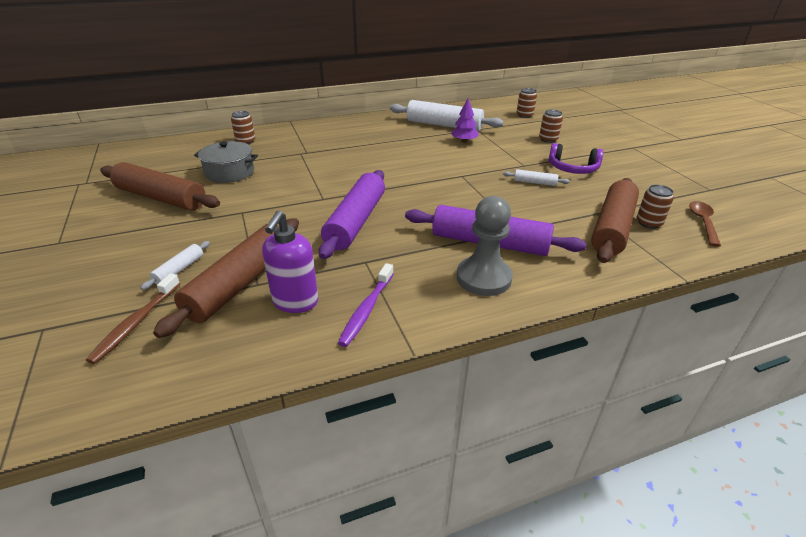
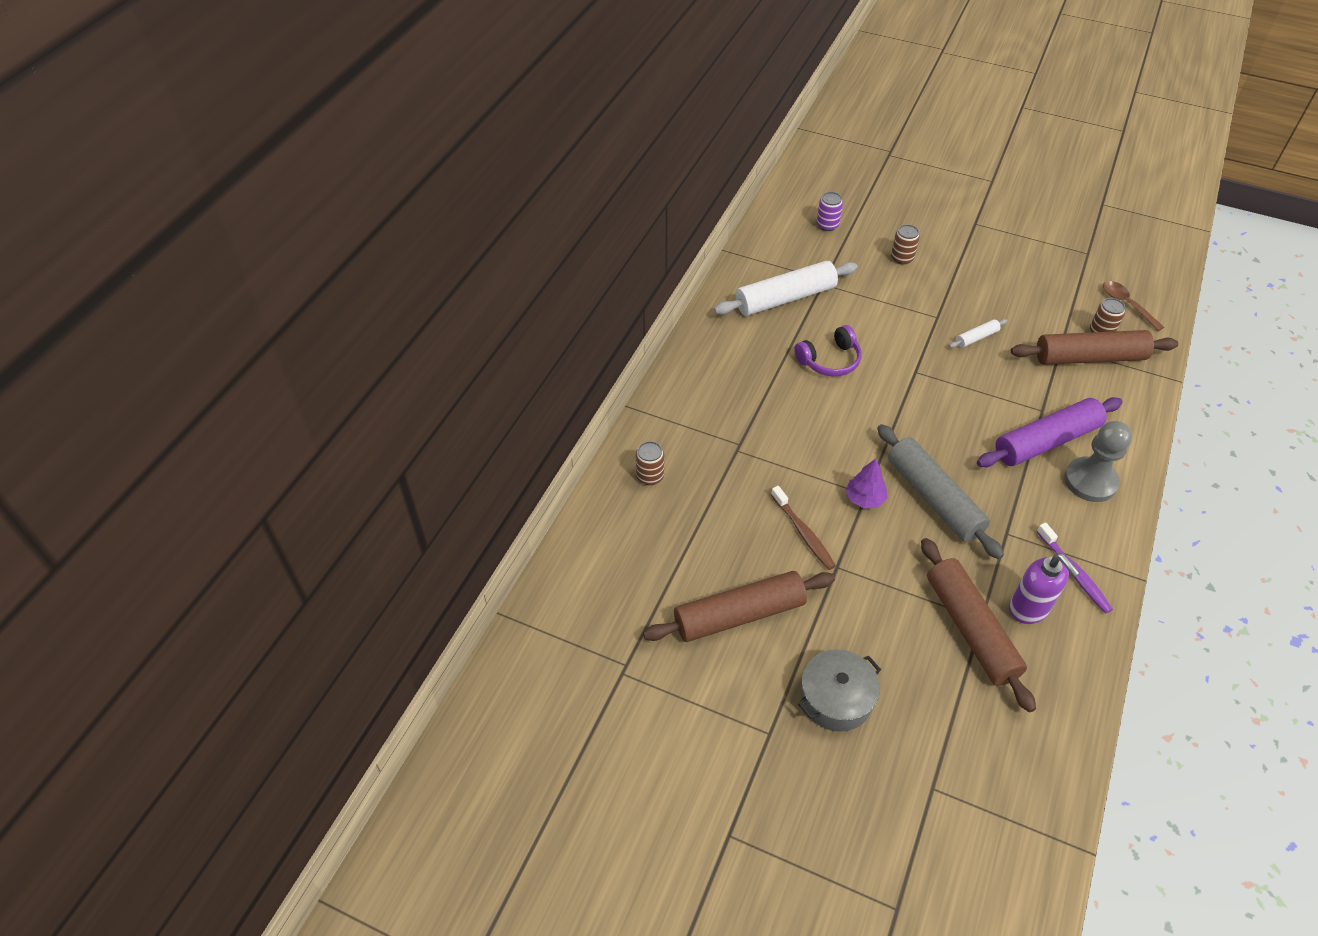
camera: 45 degrees left, 15 degrees up
brown toothbrush [86,273,180,364] -> brown toothbrush moved to [771,486,836,570]
white rolling pin [141,241,210,290] -> none
grey pot [194,141,258,183] -> grey pot moved to [798,649,881,732]
purple rolling pin [319,170,385,259] -> grey rolling pin [877,424,1004,559]
purple tree [451,99,478,143] -> purple tree moved to [846,459,887,509]
brown can [517,88,537,118] -> purple can [817,192,843,231]
purple headphones [548,143,604,174] -> purple headphones moved to [794,325,862,377]
brown rolling pin [591,178,639,263] -> brown rolling pin turned 75 degrees counterclockwise [1011,330,1178,365]

